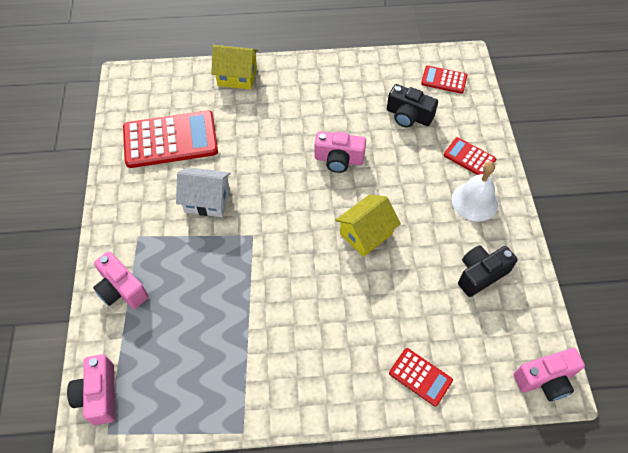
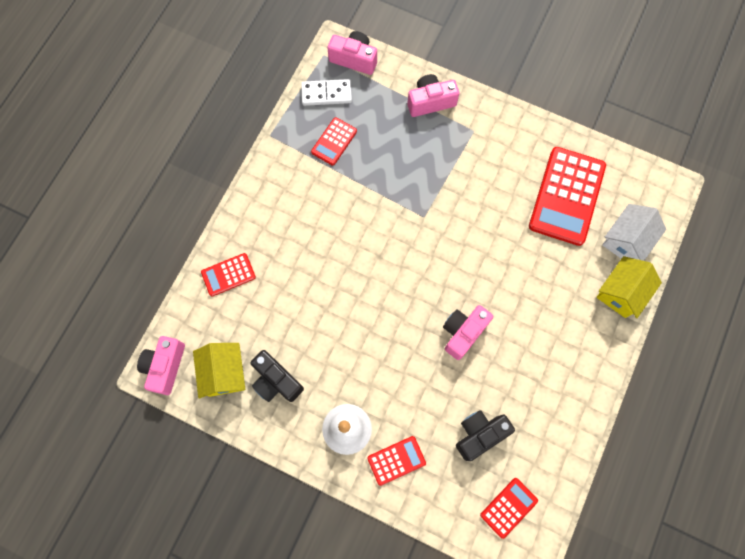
camera: 120 degrees right, 15 degrees up
white house [176,167,231,217] -> white house moved to [602,204,666,261]
yellow house [335,195,401,257] -> yellow house moved to [193,343,245,399]
black camera [458,246,518,297] -> black camera turned 135 degrees clockwise [251,350,304,402]
none -> white domino [301,79,352,106]
none -> red calculator [311,117,357,166]

